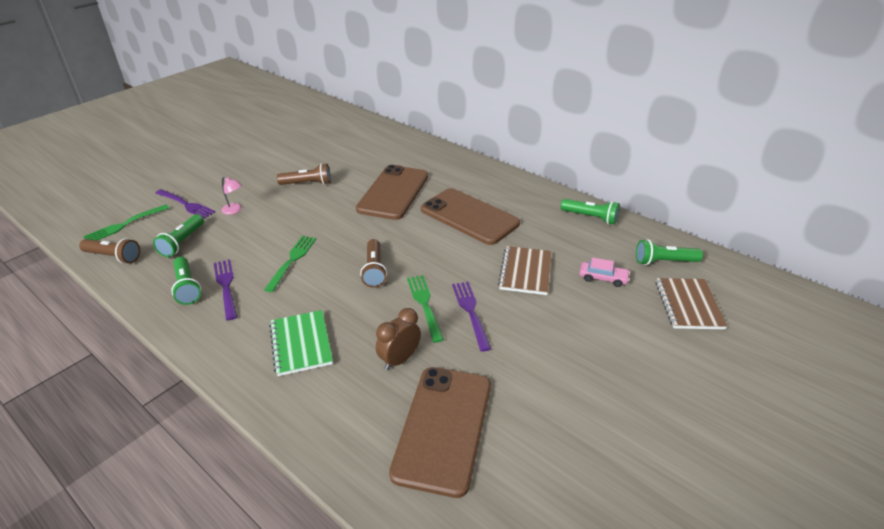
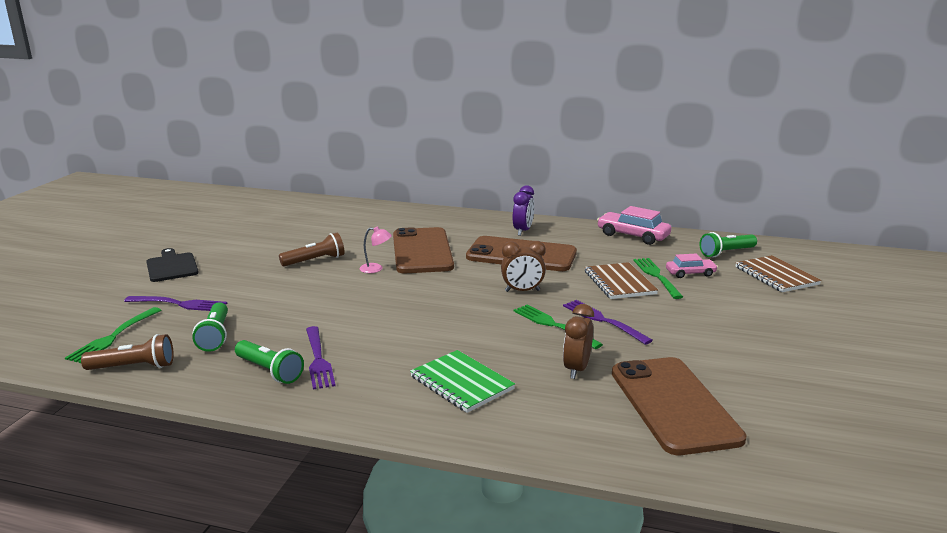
camera: 25 degrees left, 15 degrees down
purple fork [214,259,237,320] -> purple fork turned 150 degrees counterclockwise [306,326,336,390]
pink lamp [221,177,242,215] -> pink lamp moved to [359,227,392,273]
green fork [264,236,316,292] -> green fork moved to [633,258,683,299]
brown flashlight [360,239,387,288] -> none
green flashlight [560,199,620,225] -> pink car [597,206,671,245]
none -> black cutting board [146,248,199,282]
none -> brown clock [501,241,546,292]
none -> purple clock [513,185,534,236]

